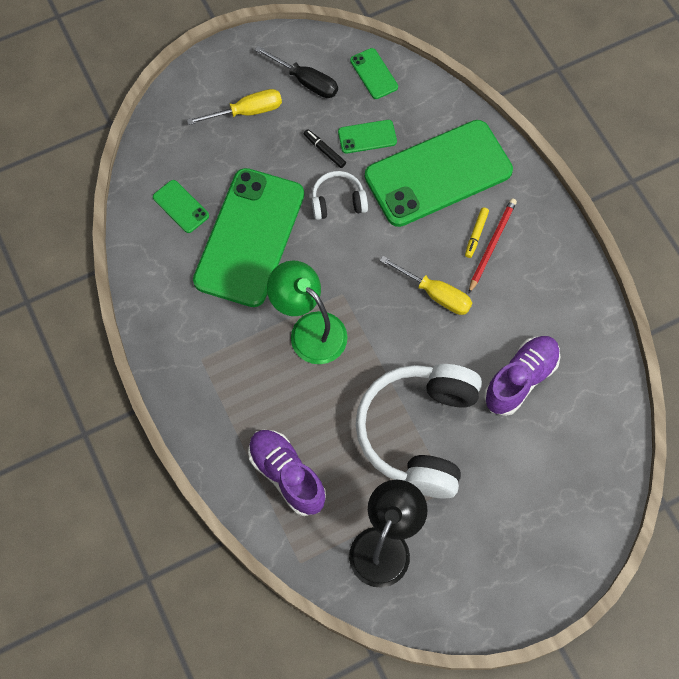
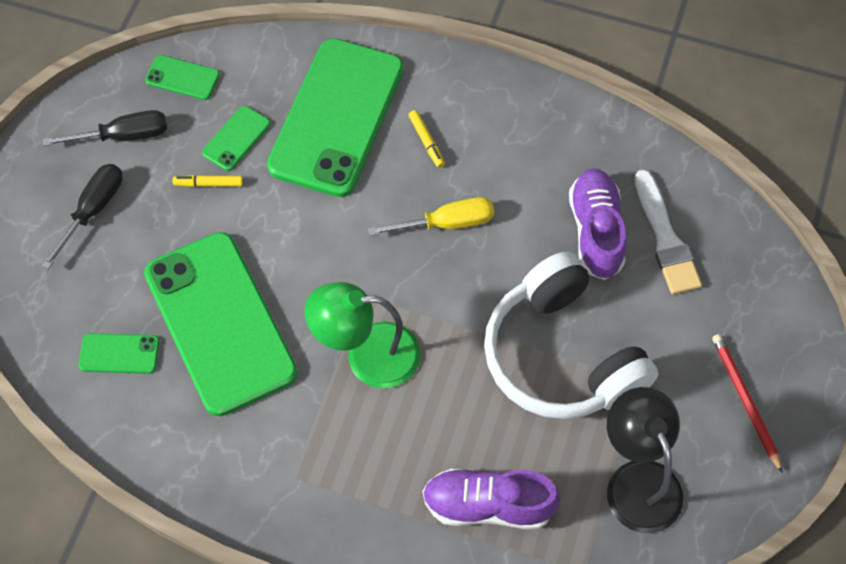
camera: 45 degrees left, 5 degrees down
yellow screwdriver [187,89,282,125] -> black screwdriver [41,164,123,269]
black marker [304,129,346,168] -> yellow marker [173,175,243,187]
white headphones [312,171,368,220] -> none
red pencil [468,198,517,294] -> red pencil moved to [712,334,783,473]
none -> white brush [635,170,702,295]

